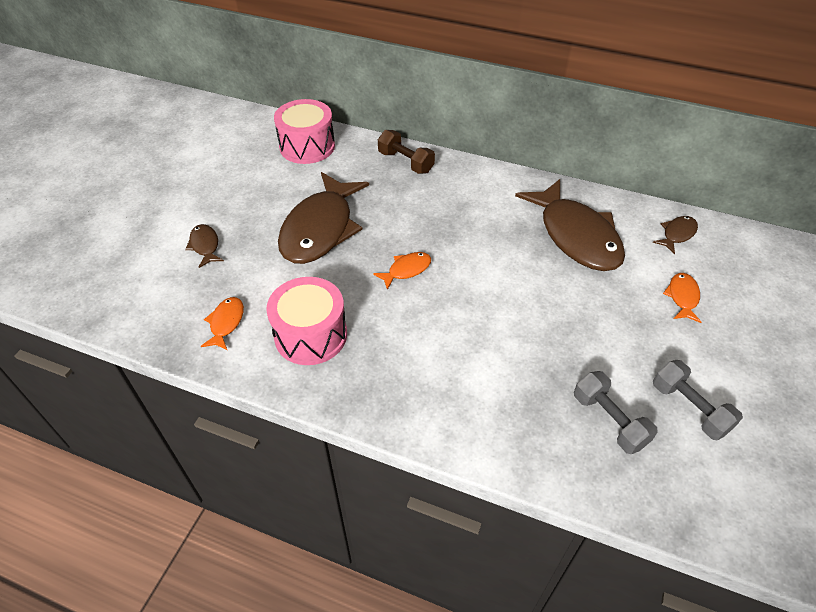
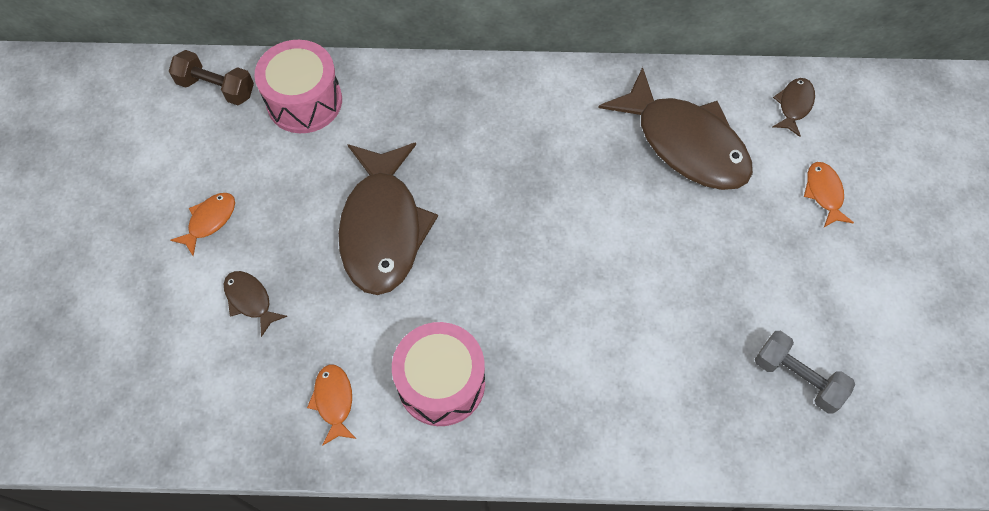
camera: 20 degrees left, 15 degrees up
orange fish [373,252,431,290] -> orange fish moved to [170,193,235,256]
brown dumbbell [378,130,435,174] -> brown dumbbell moved to [169,50,254,105]
grey dumbbell [653,360,743,440] -> none

